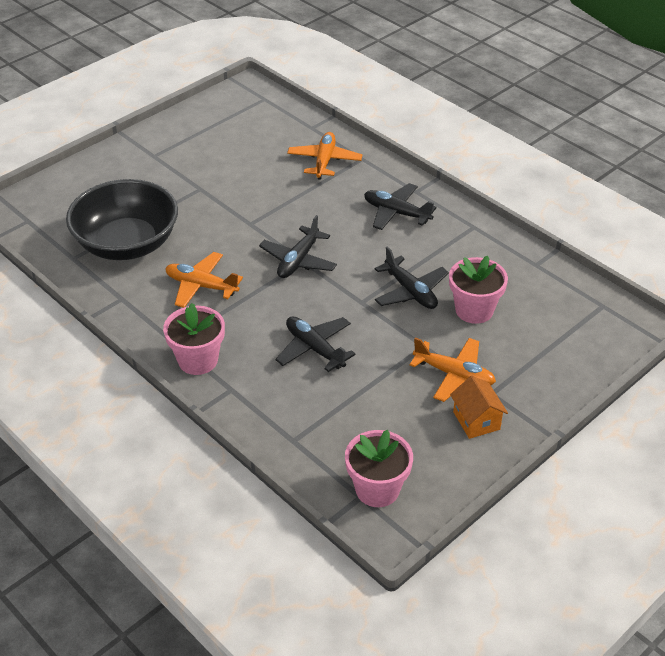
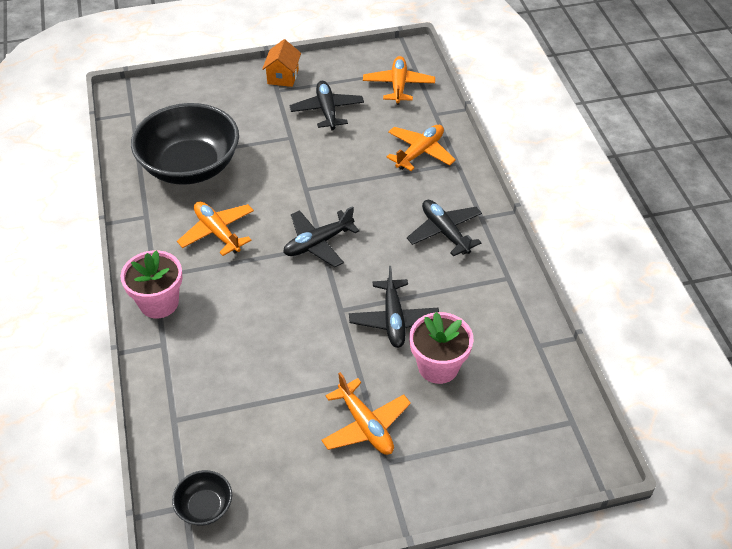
camera: 30 degrees right, 5 degrees up
black plane [275,317,356,372] -> black plane moved to [290,81,364,131]
pink flower pot [345,429,413,507] -> black bowl [172,470,232,526]
orange house [450,376,508,439] -> orange house moved to [262,39,301,87]
none -> orange plane [363,56,435,105]

